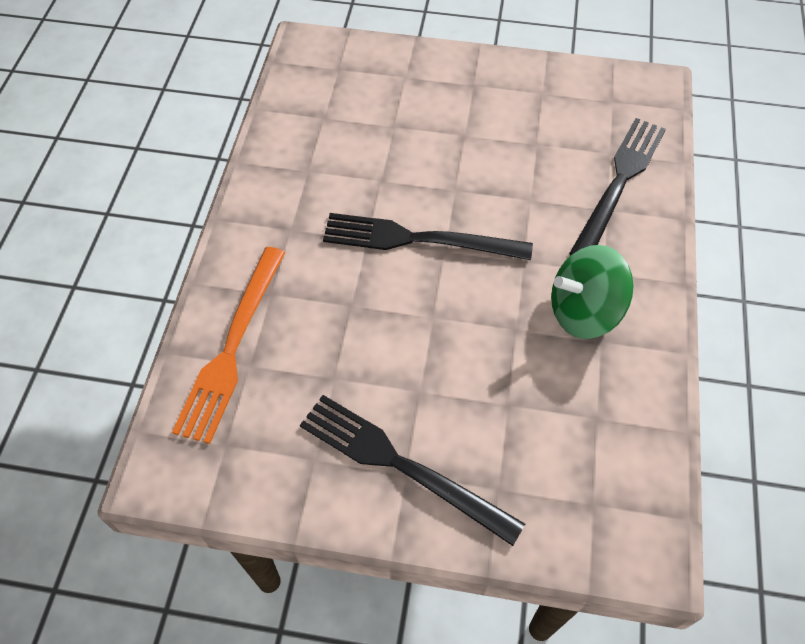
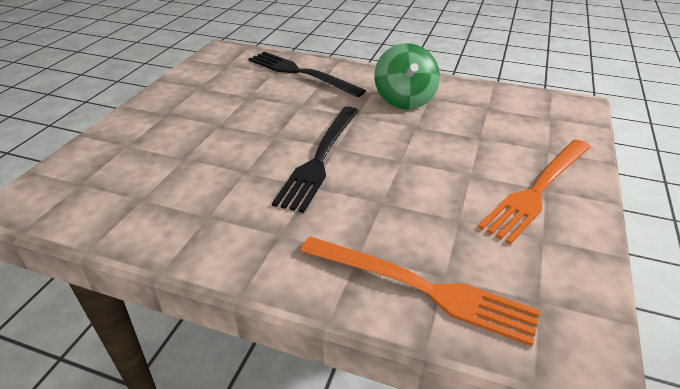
camera: 80 degrees left, 20 degrees down
black fork [300,395,525,546] -> orange fork [478,140,591,244]

